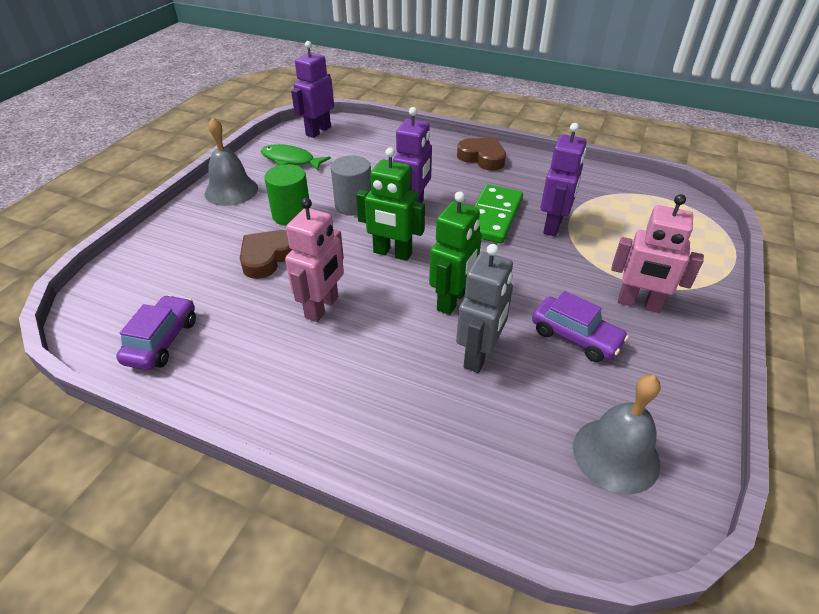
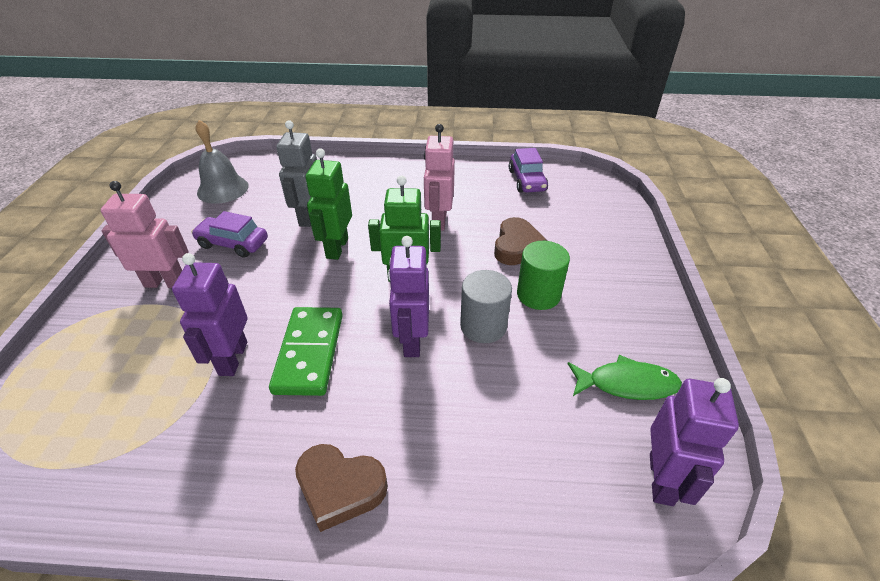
camera: 160 degrees right, 0 degrees up
grey bell [205,117,258,206] -> none

